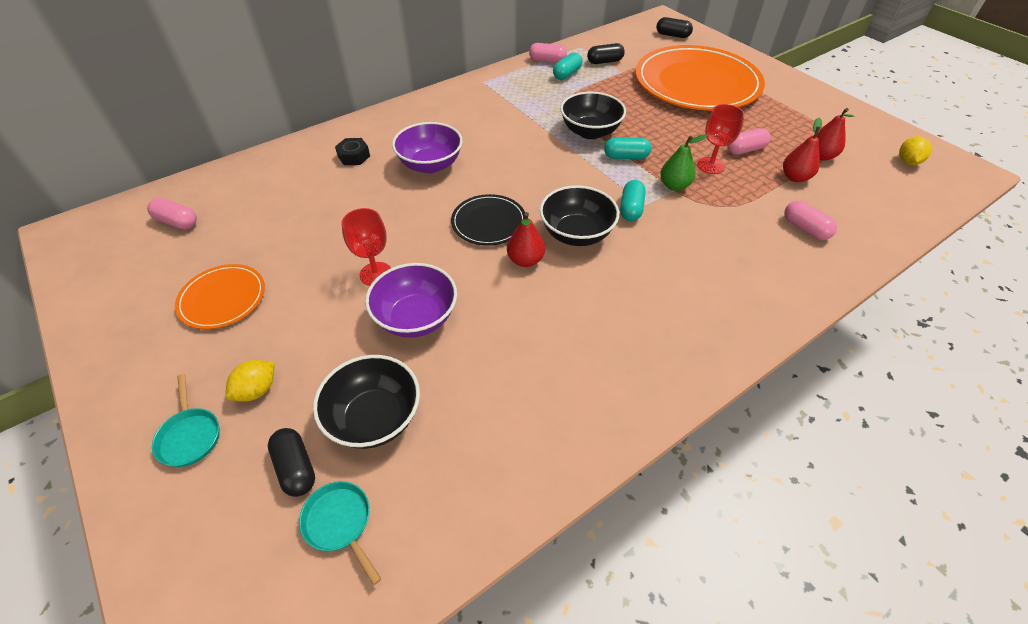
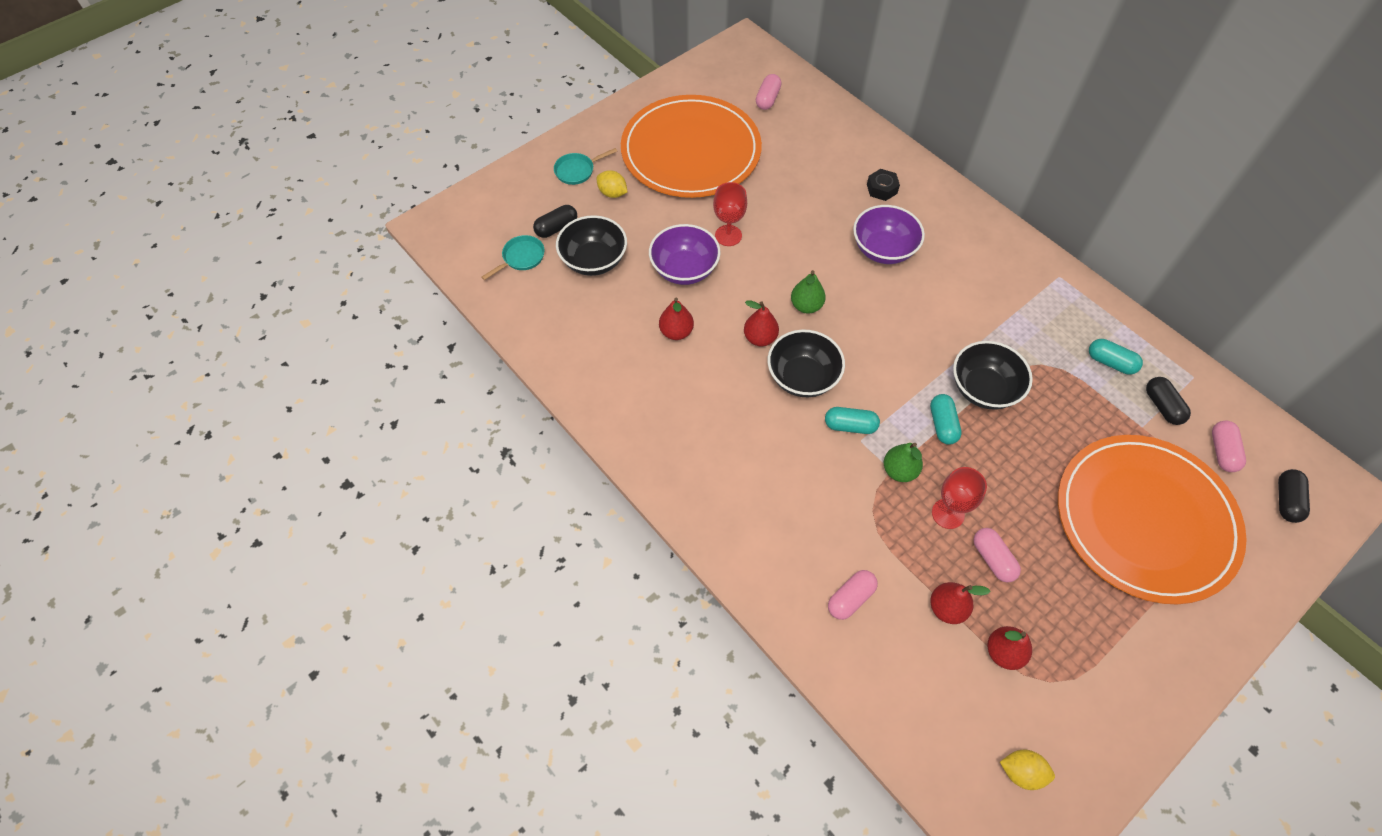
camera: 85 degrees right, 10 degrees up
orange plate [175,264,265,329] -> orange plate [621,95,762,198], size x2.18
black plate [451,194,525,246] -> green pear [791,270,826,314]
pink capsule [529,43,567,63] -> pink capsule moved to [1212,421,1246,472]
none -> red pear [659,298,694,340]

